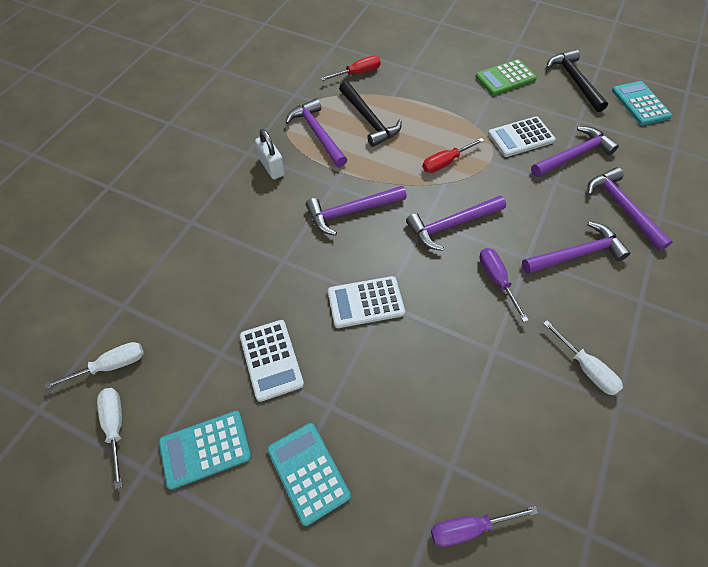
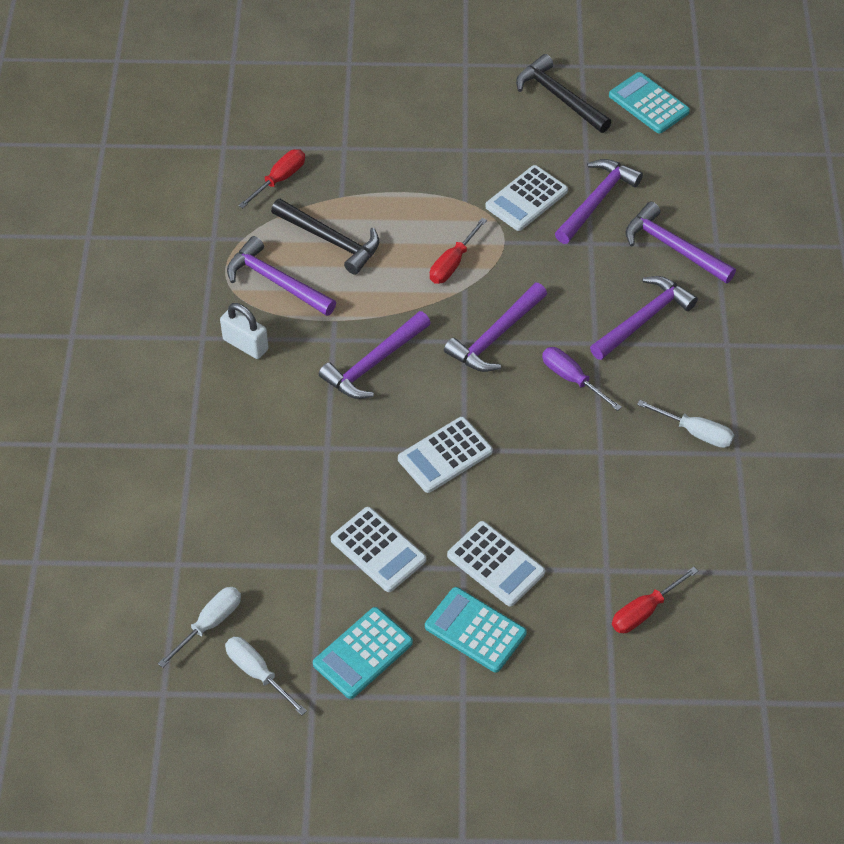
camera: 25 degrees left, 5 degrees down
purple screwdriver [431,506,538,547] -> red screwdriver [612,567,698,633]
green calculator [475,59,537,96] -> none
none -> white calculator [447,521,545,606]

